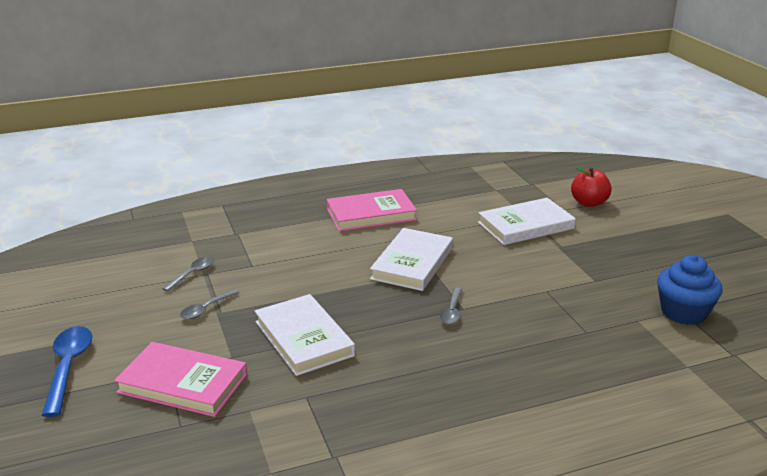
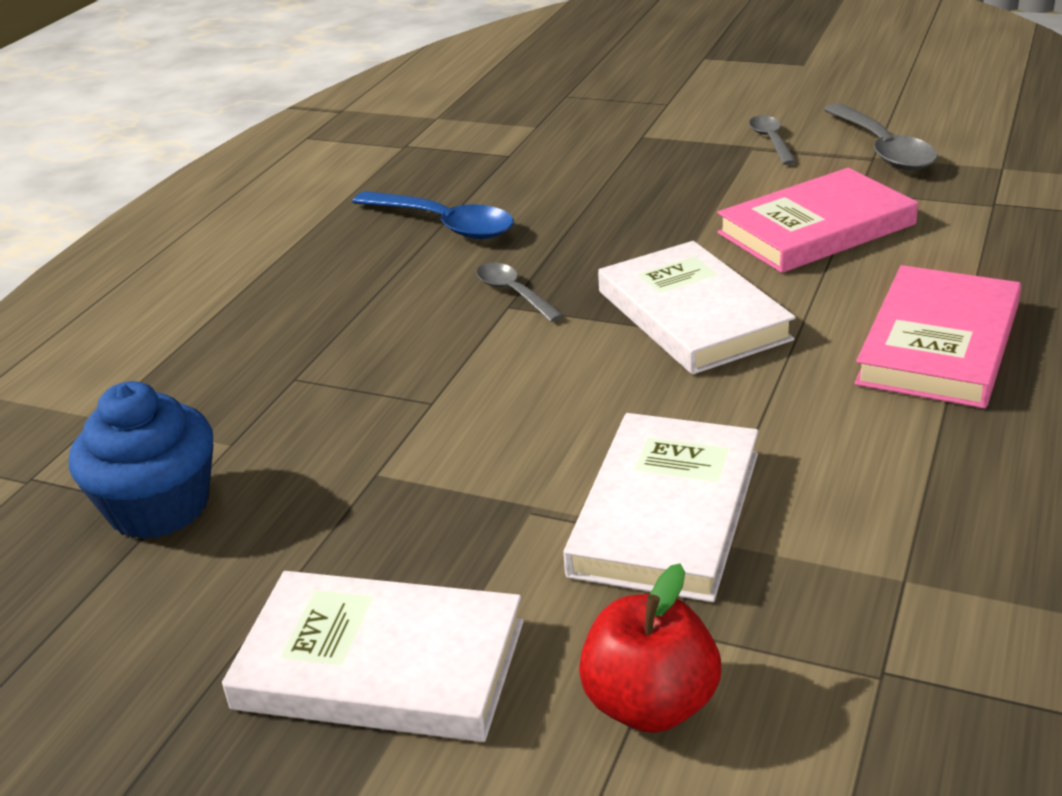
camera: 135 degrees right, 5 degrees up
blue spoon [41,326,92,417] -> blue spoon moved to [352,191,514,239]
pink book [114,342,247,417] -> pink book moved to [717,168,918,273]
grey spoon [162,257,214,292] -> grey spoon [824,103,938,171], size x1.70
white book [255,294,355,376] -> white book moved to [222,571,524,742]

